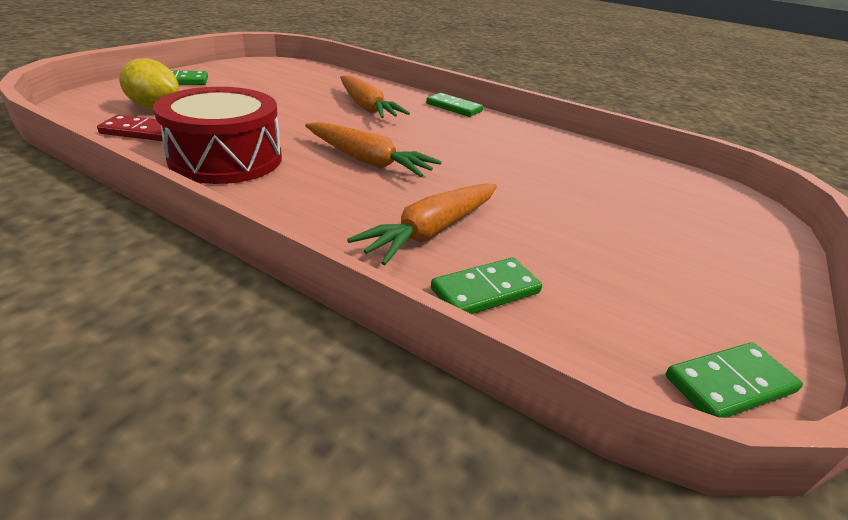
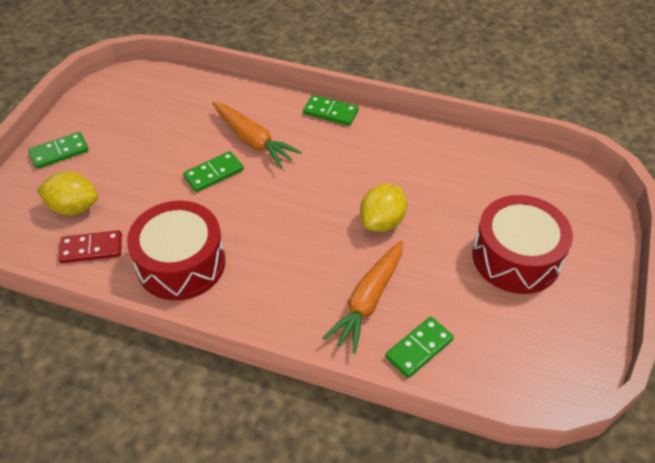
camera: 10 degrees left, 15 degrees up
orange carrot [305,122,442,177] -> none
green domino [665,342,803,418] -> green domino moved to [183,151,244,192]
none -> yellow lemon [360,184,407,232]
none -> red drum [473,195,573,294]

